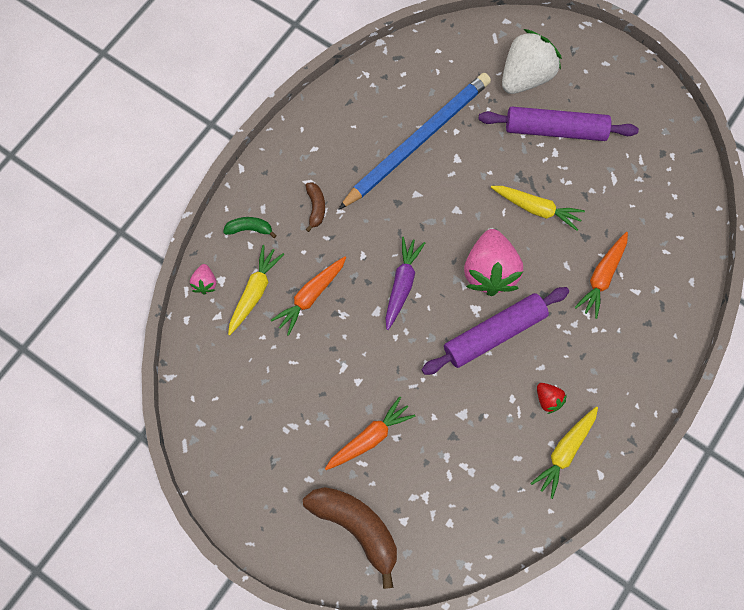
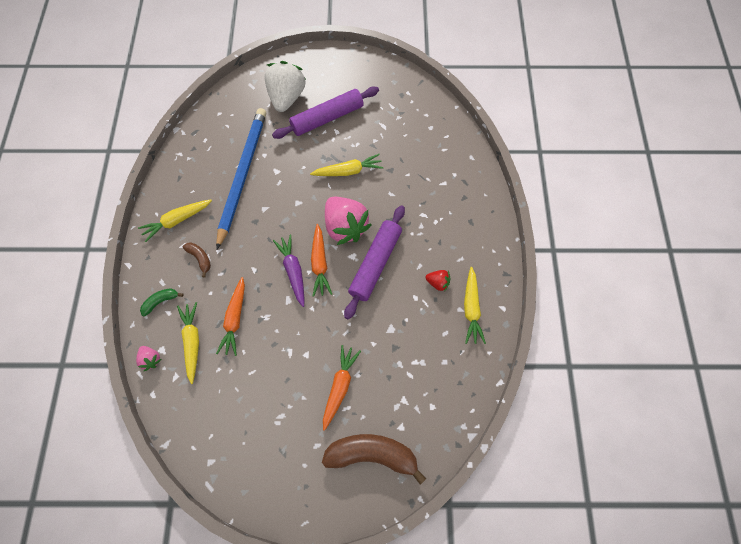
camera: 35 degrees left, 5 degrees down
orange carrot [575,232,628,319] -> orange carrot moved to [311,224,332,297]
none -> yellow carrot [138,200,212,242]

